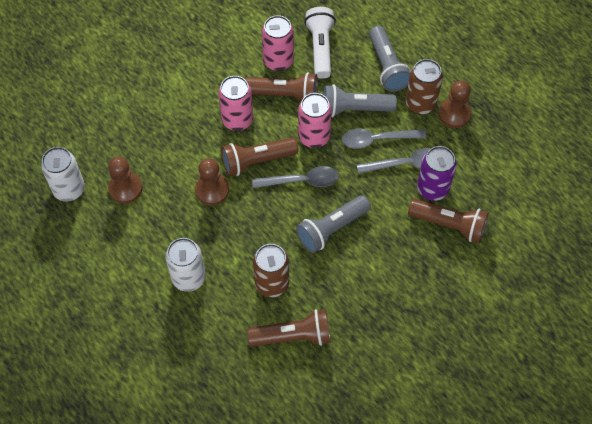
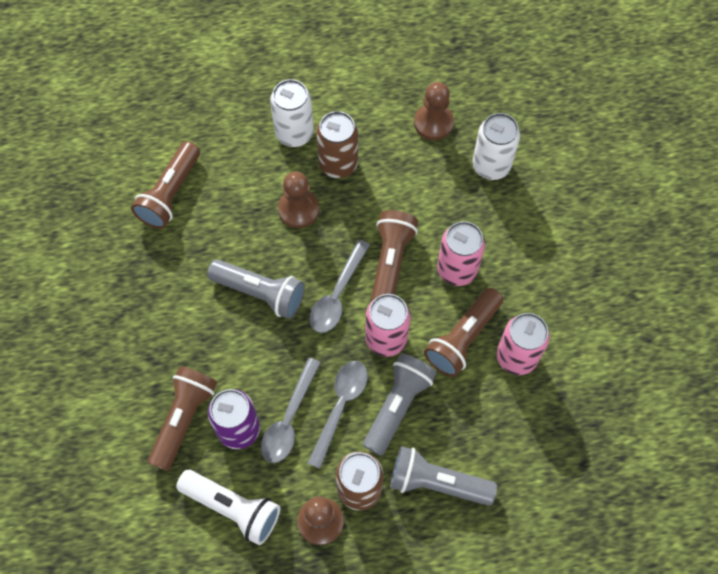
camera: 120 degrees right, 5 degrees up
white can [41,147,85,201] -> white can moved to [472,113,520,180]
brown pawn [195,158,229,205] -> brown pawn moved to [278,171,319,228]
brown can [253,244,289,298] -> brown can moved to [316,111,358,178]
grey flashlight [296,195,371,253] -> grey flashlight turned 120 degrees clockwise [207,260,305,319]
white flashlight [304,7,336,79] -> white flashlight moved to [176,470,280,545]
brown flashlight [408,199,488,243] -> brown flashlight turned 150 degrees clockwise [148,366,218,471]

